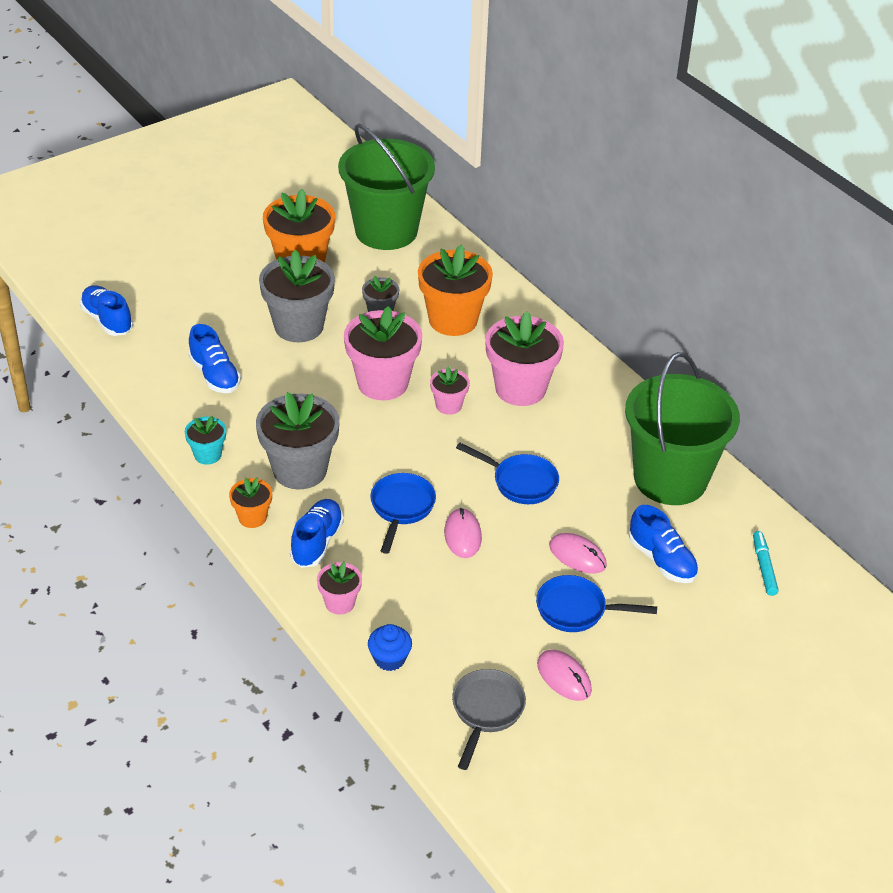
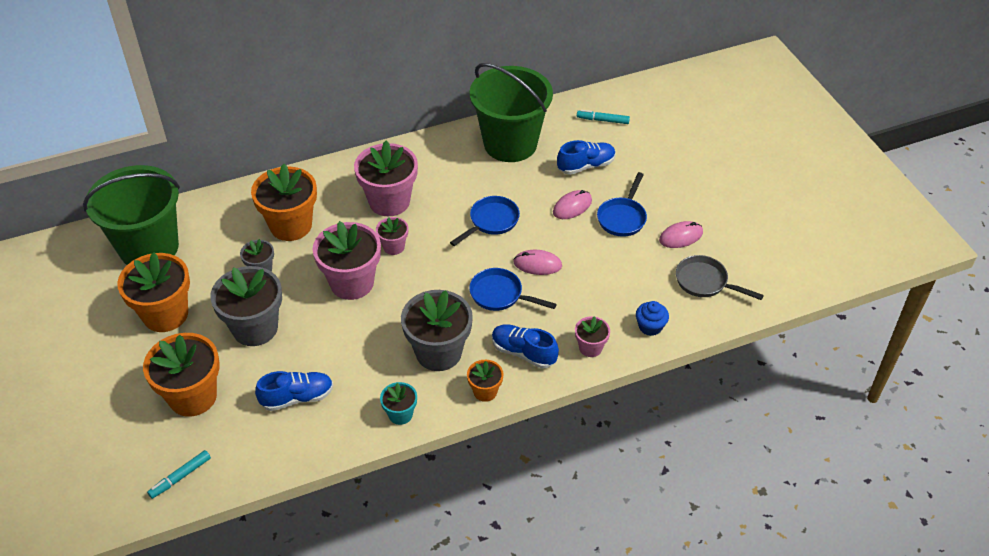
camera: 75 degrees left, 5 degrees up
blue shoe [80,285,133,336] -> turquoise marker [147,450,211,499]
none -> orange flower pot [143,333,220,417]

